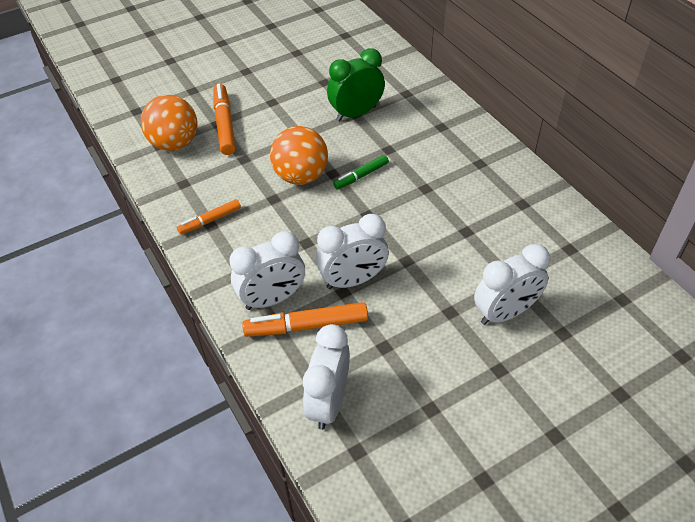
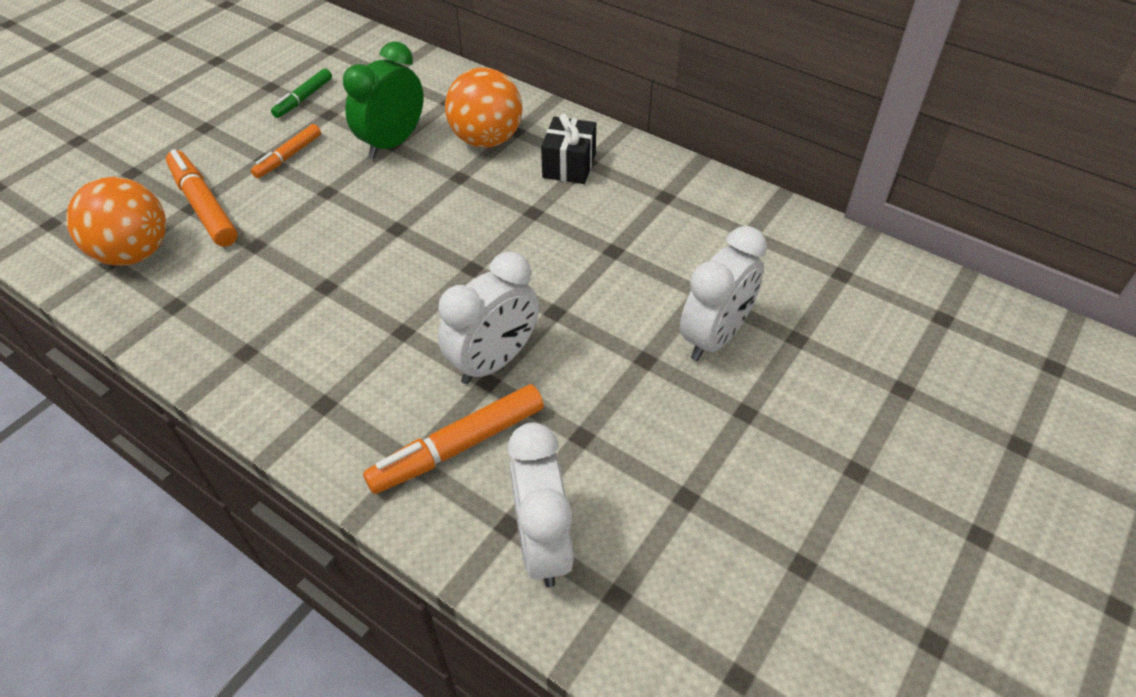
camera: 25 degrees left, 0 degrees up
orange marker [177,199,241,234] -> orange marker moved to [251,124,321,178]
white clock [229,231,305,310] -> none
orange ball [270,126,328,185] -> orange ball moved to [445,67,523,148]
green marker [333,155,389,189] -> green marker moved to [271,68,332,118]
none -> black gift [541,114,596,184]

